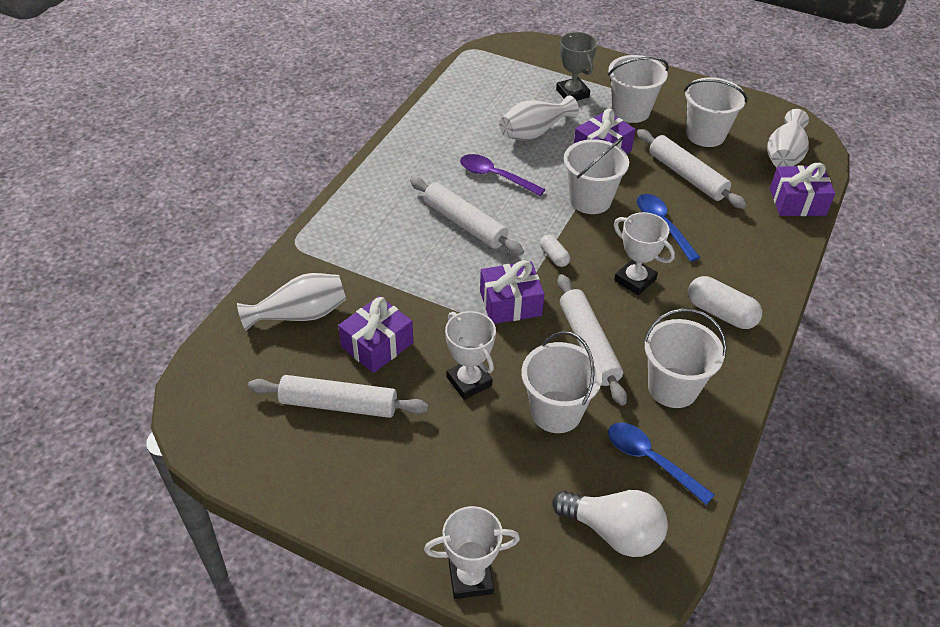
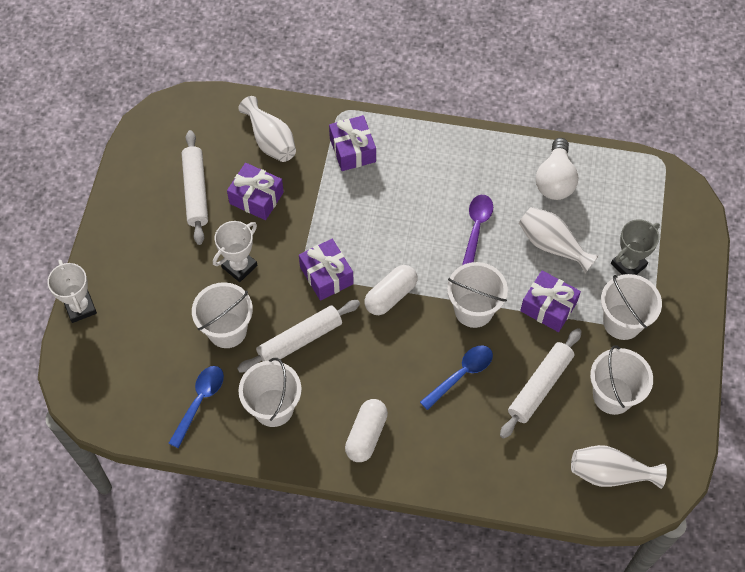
camera: 75 degrees right, 15 degrees up
white rolling pin [410,177,524,255] -> none
white capsule [540,235,570,267] -> white capsule [364,265,417,315], size x1.79
white light bulb [552,490,668,557] -> white light bulb moved to [536,138,578,200]
white trophy [614,212,675,296] -> none
purple gift [770,163,835,216] -> purple gift moved to [329,115,376,171]

